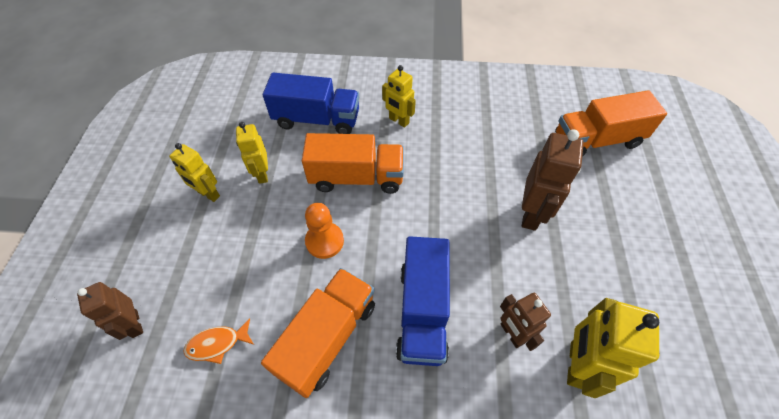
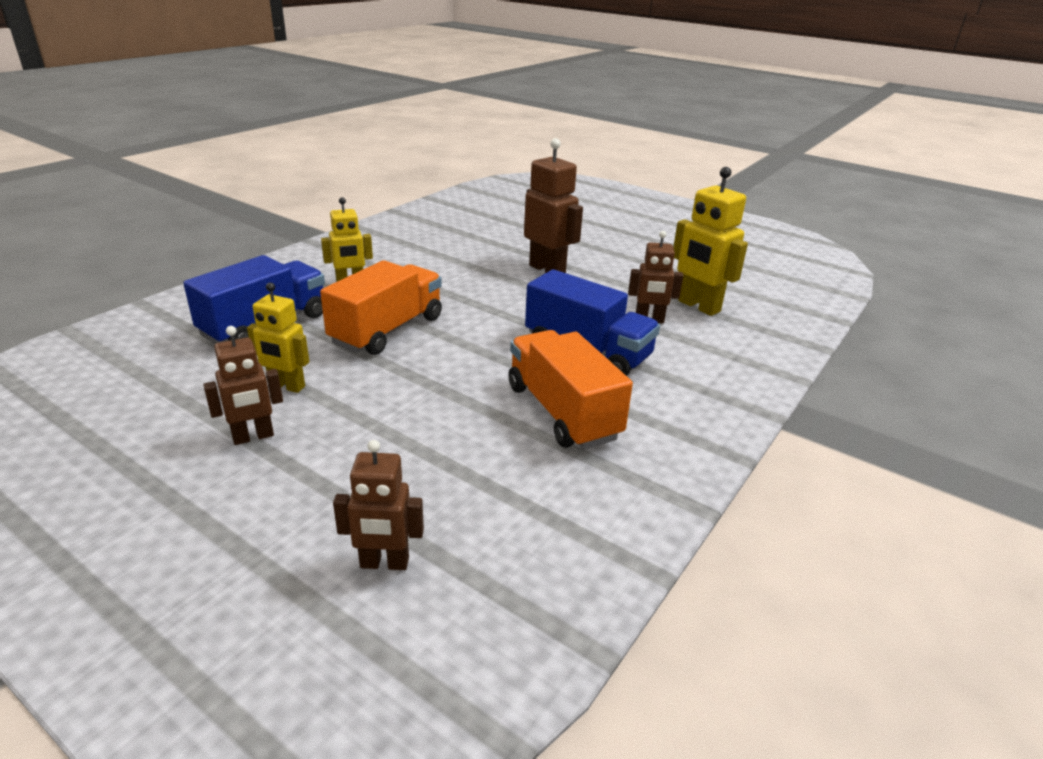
camera: 60 degrees left, 25 degrees down
yellow robot [169,143,220,202] -> brown robot [203,326,283,445]
orange fish [183,319,254,364] -> none
orange pawn [305,203,344,259] -> none
orange truck [555,90,667,156] -> none

